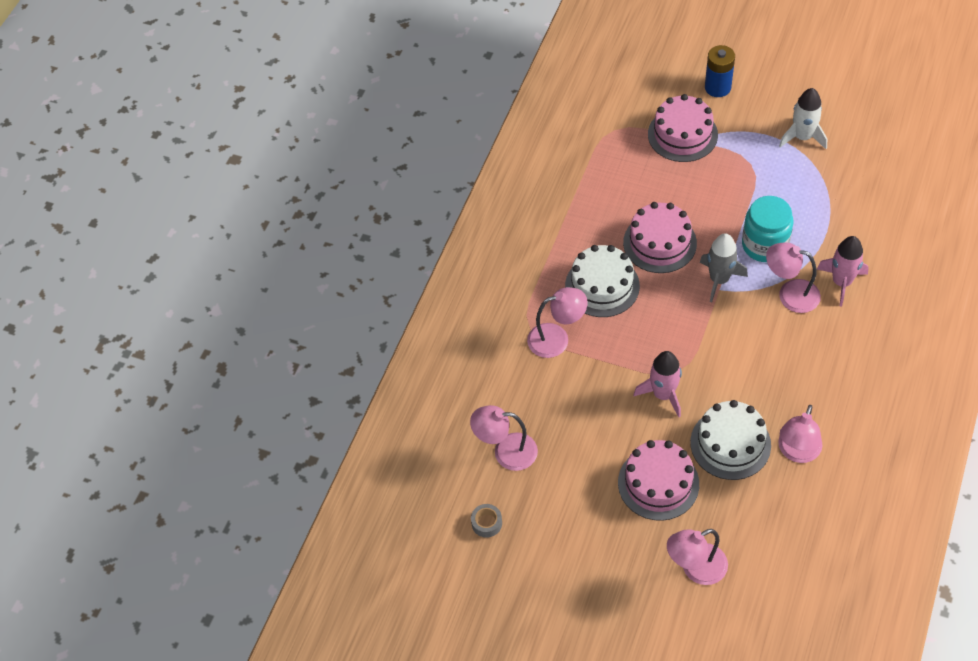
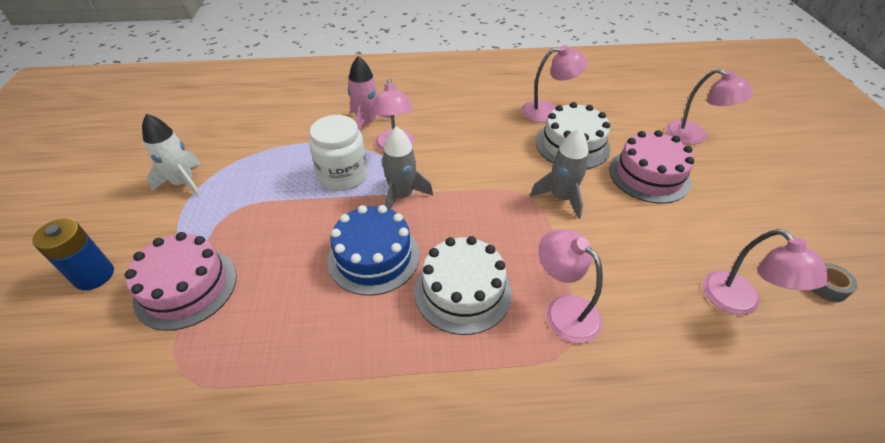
camera: 120 degrees left, 10 degrees down
pink cake [623,202,697,273] -> blue cake [327,205,420,296]
pink rocket [634,351,682,417] -> grey rocket [530,128,589,219]
turquoise jar [742,196,794,262] -> white jar [309,115,368,191]

